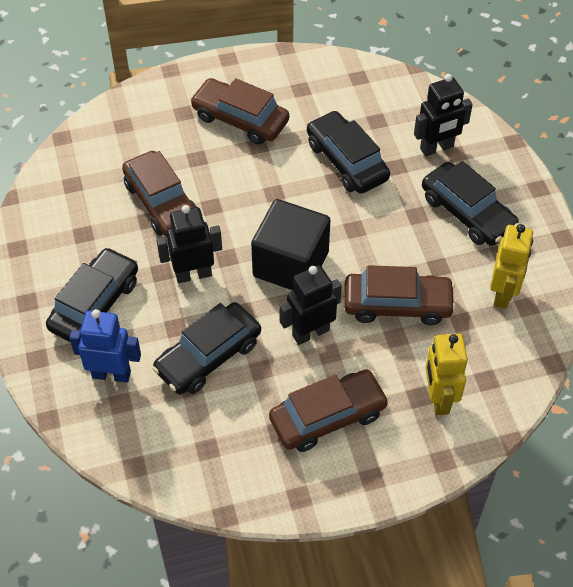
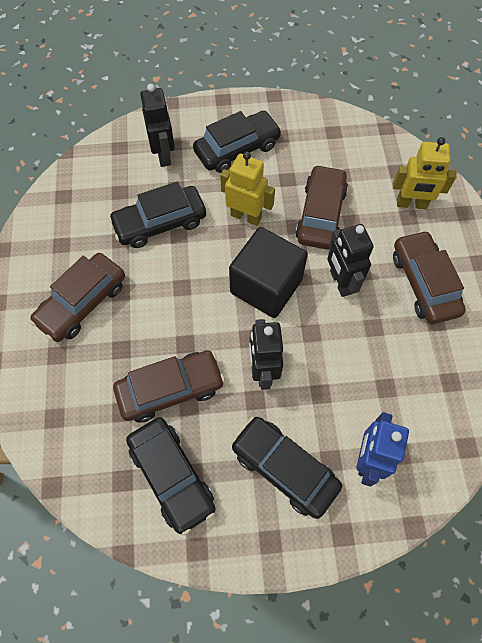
camera: 80 degrees left, 10 degrees up
black car [152,302,261,394] -> black car moved to [126,417,216,536]
yellow robot [490,224,533,309] -> yellow robot moved to [220,152,275,226]

